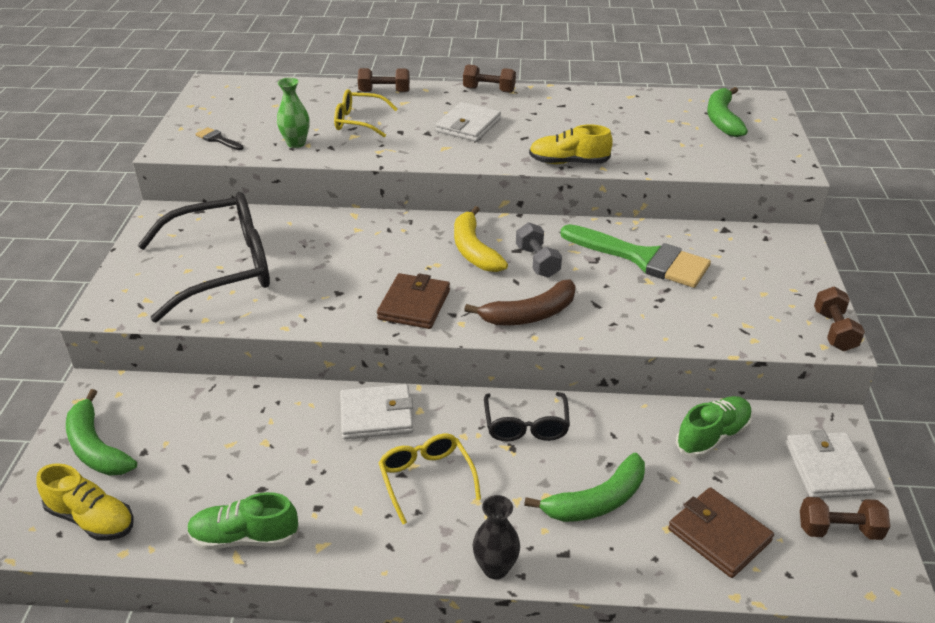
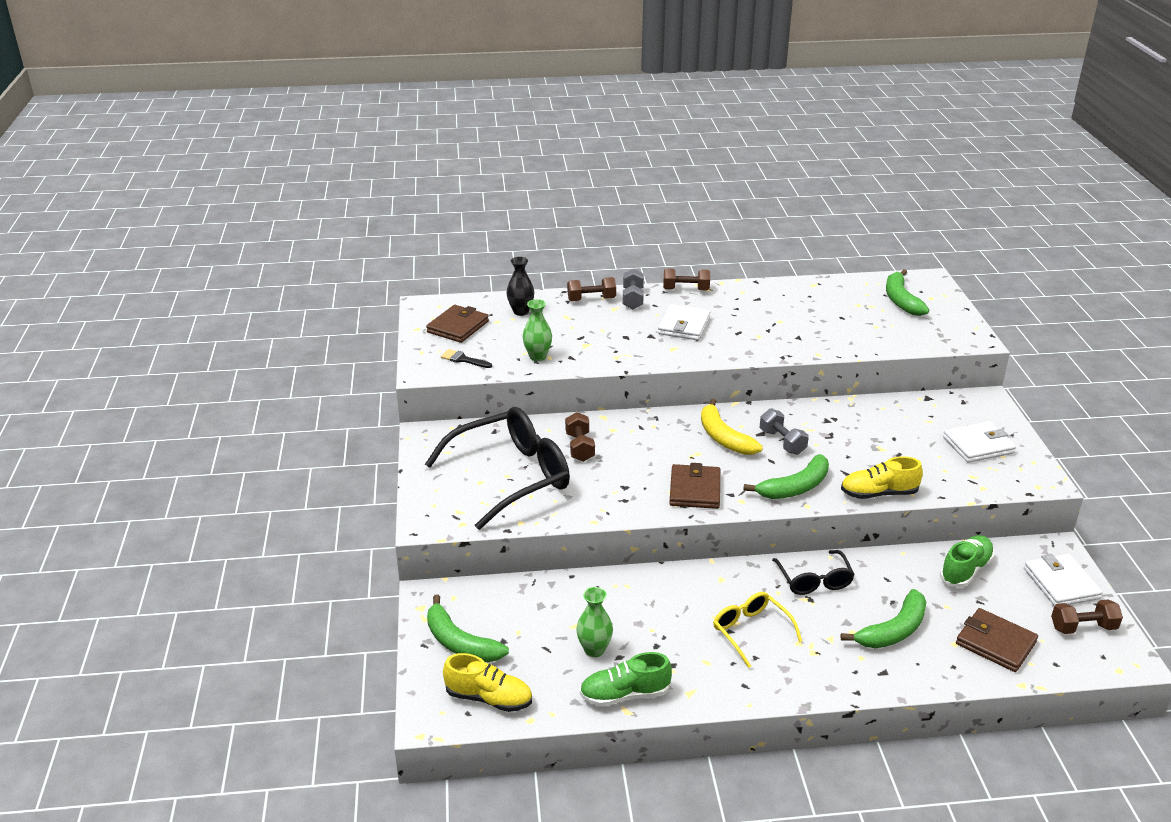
camera: 10 degrees left, 5 degrees down
yellow glasses [334,89,397,137] -> none
white wallet [340,384,413,439] -> white wallet moved to [943,421,1016,463]
brown banana [464,280,576,326] -> green banana [743,454,829,499]
black vase [473,495,520,579] -> black vase moved to [507,257,534,316]
yellow shoe [529,124,613,164] -> yellow shoe moved to [841,456,923,499]
green brush [561,224,711,288] -> none
brown dumbbell [814,287,865,351] -> brown dumbbell moved to [565,412,595,462]
none -> brown wallet [426,305,489,343]
none -> green vase [576,587,613,657]
none -> grey dumbbell [623,269,644,309]

